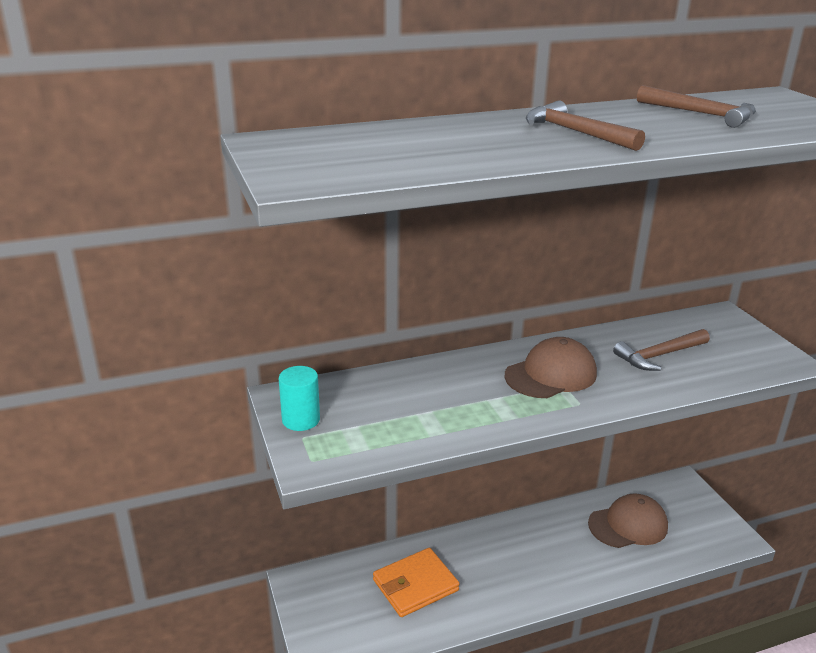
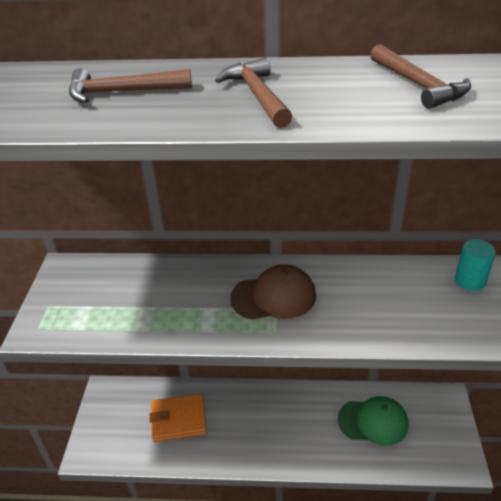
camera: 25 degrees right, 10 degrees up
turquoise cylinder [279,366,320,431] -> turquoise cylinder moved to [455,239,496,291]
brown cap [588,493,668,548] -> green cap [338,396,408,446]
brown hammer [613,329,710,371] -> brown hammer moved to [69,68,192,103]

